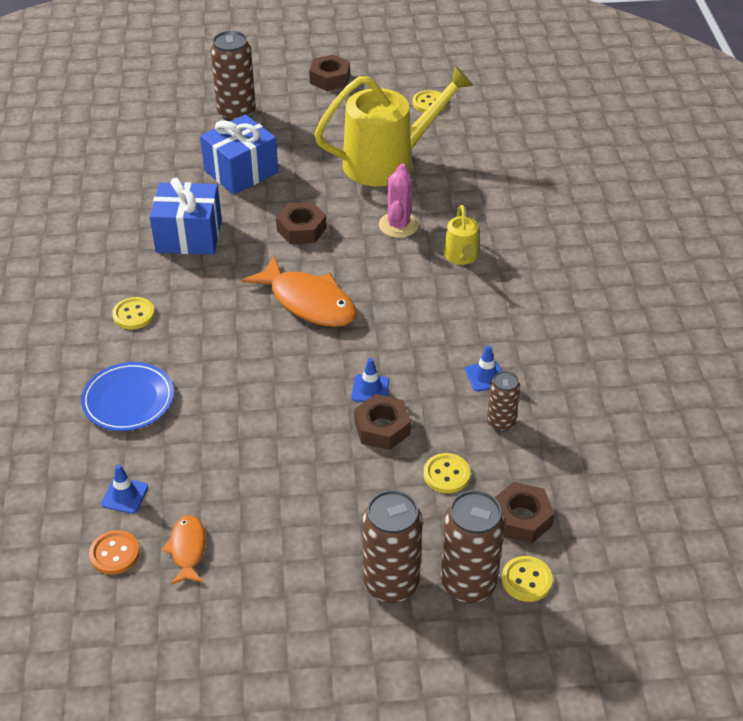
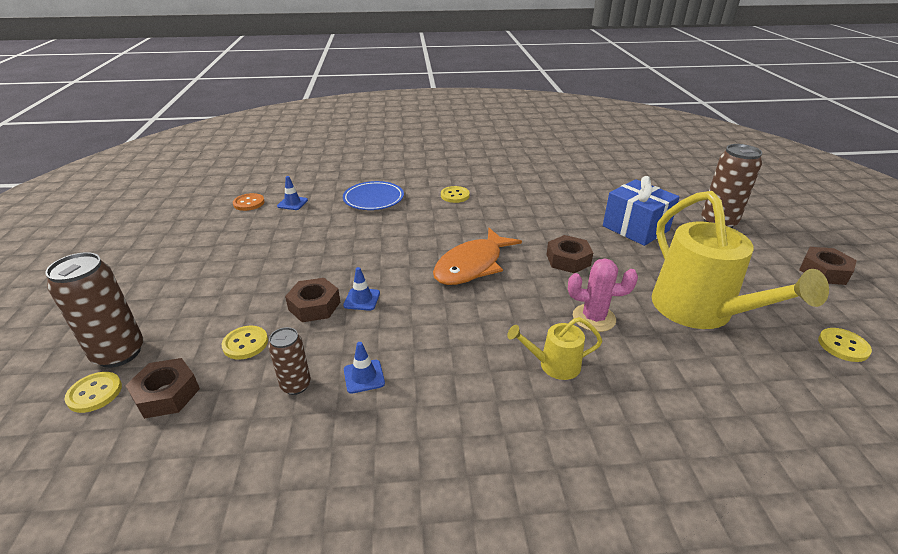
camera: 90 degrees right, 10 degrees down
blue gift [150,178,222,255] -> none
orange fish [162,515,206,585] -> none
brown can [362,490,423,603] -> none

